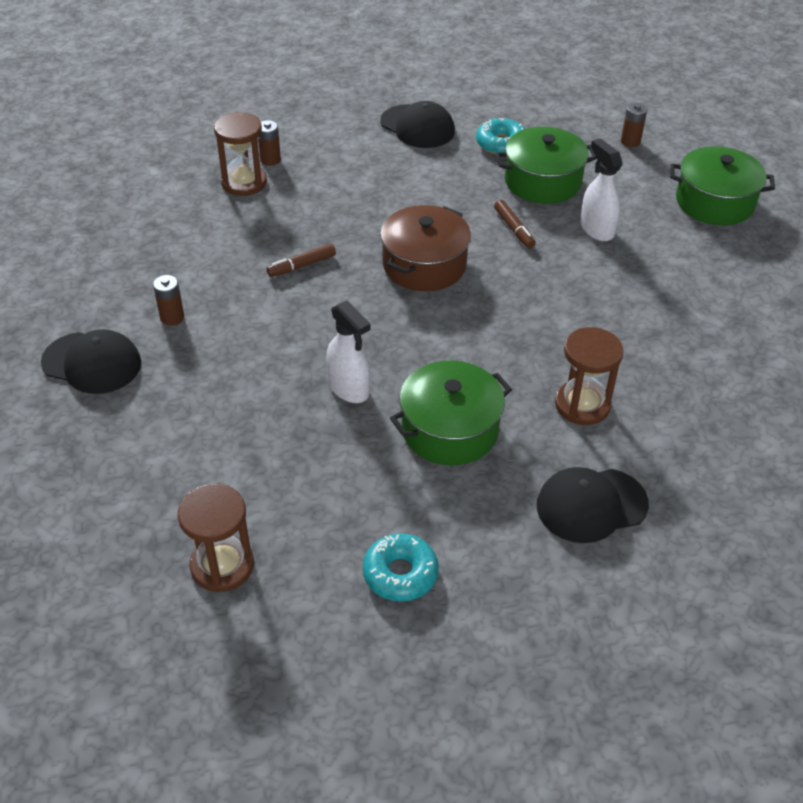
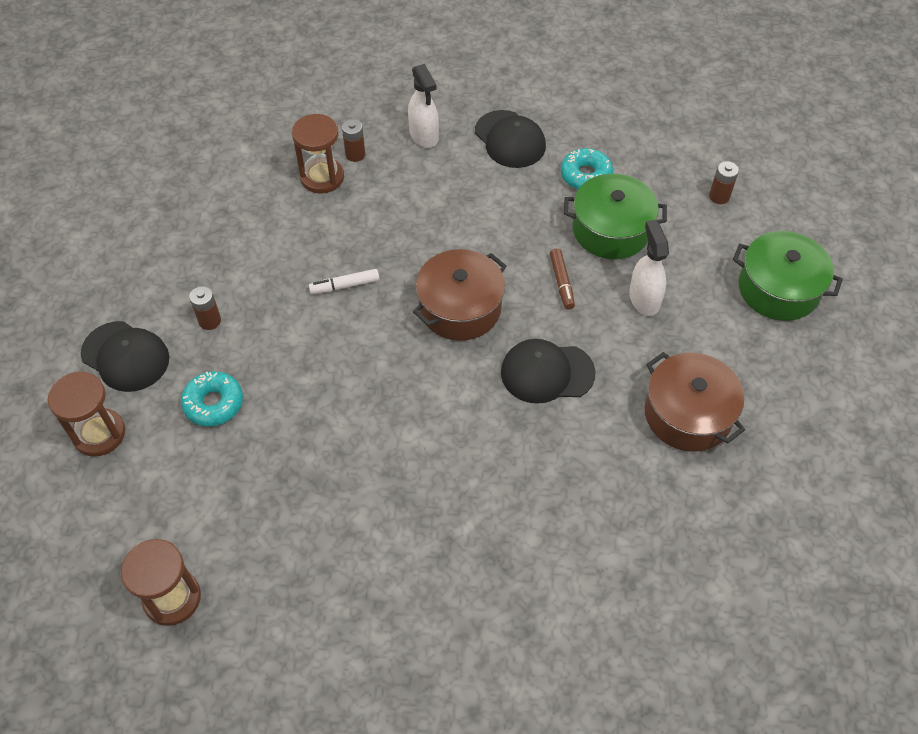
camera: 15 degrees right, 10 degrees up
brown marker [266,244,336,277] -> white marker [309,269,379,294]
white spray bottle [326,300,371,403] -> white spray bottle moved to [408,64,439,148]
turquoise donut [363,533,439,601] -> turquoise donut moved to [181,371,243,427]
green pot [390,361,512,465] -> none
black cap [537,467,649,543] -> black cap moved to [501,339,596,404]
brown hourglass [555,327,624,425] -> brown hourglass moved to [48,372,125,457]
none -> brown pot [644,352,745,452]

